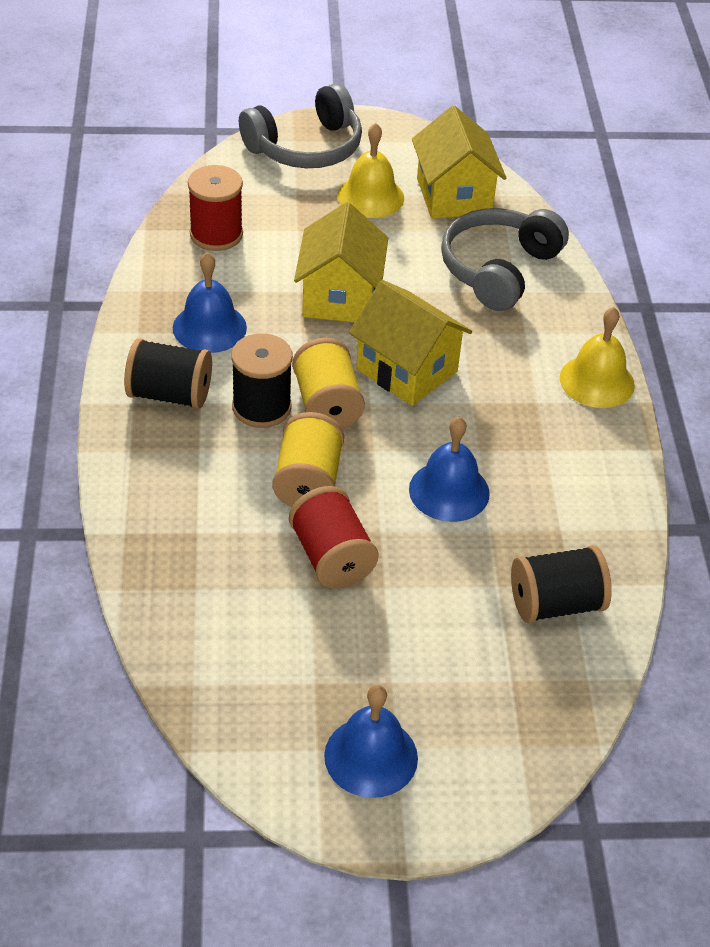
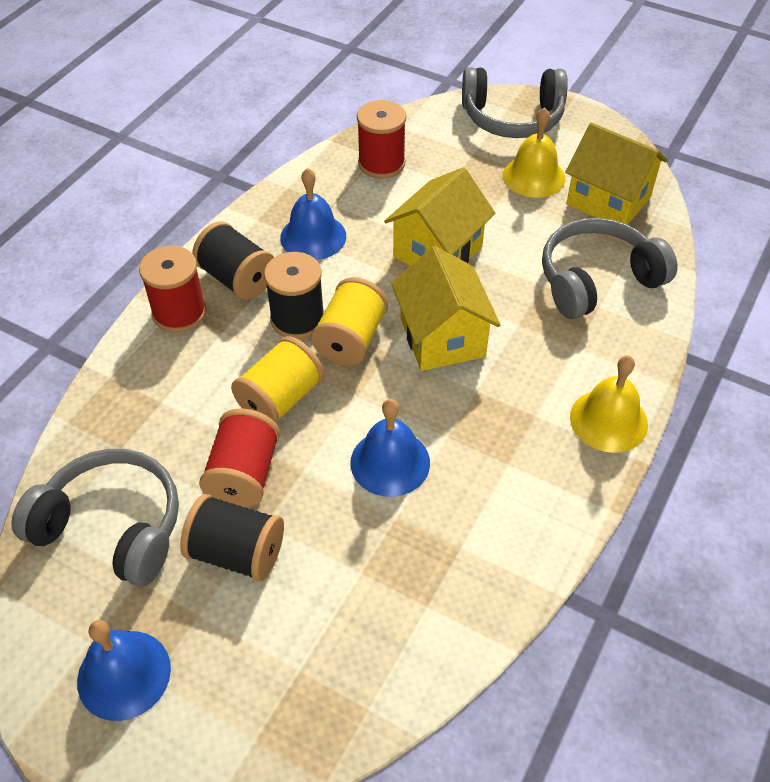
camera: 35 degrees right, 5 degrees up
yellow house [412,106,506,219] -> yellow house turned 75 degrees counterclockwise [565,123,668,225]
black spool [511,545,612,623] -> black spool moved to [180,494,284,581]
none -> grey headphones [11,449,179,587]
none -> red spool [139,246,207,333]

